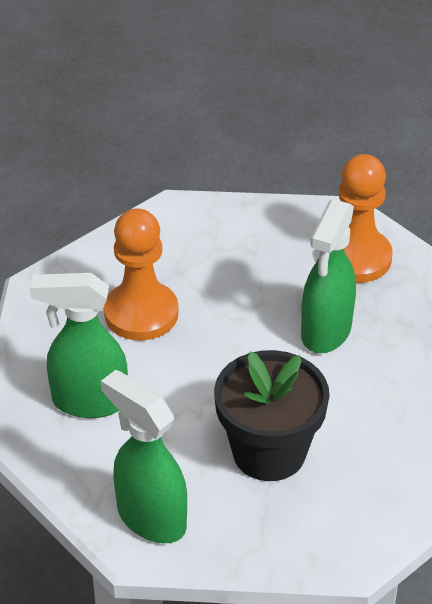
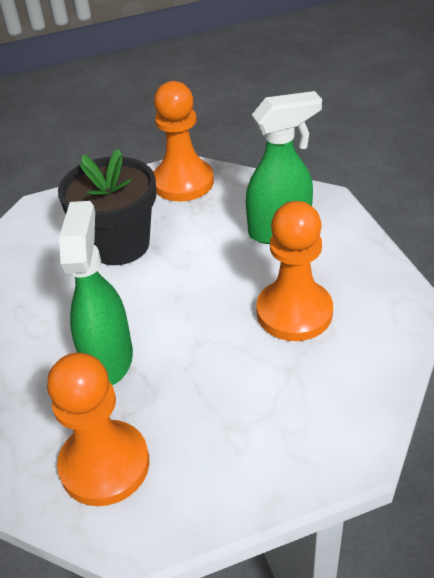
camera: 160 degrees right, 0 degrees up
green spray bottle [101,370,187,543] -> orange pawn [154,81,214,202]

